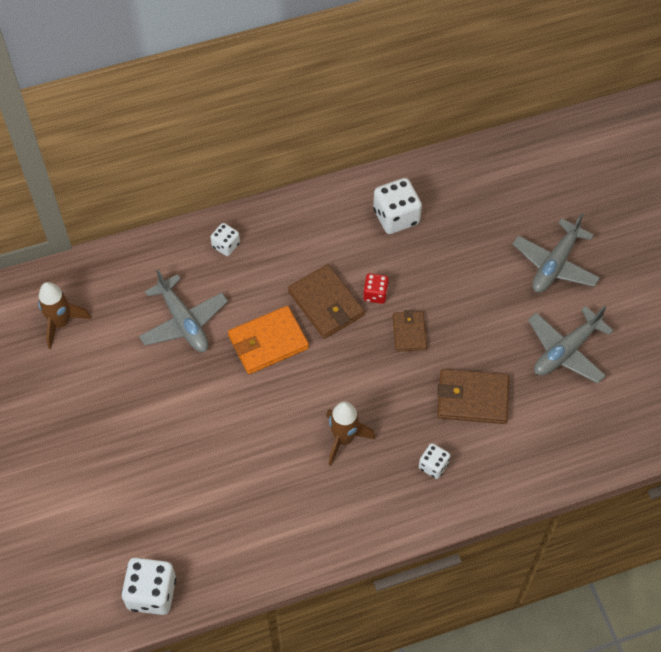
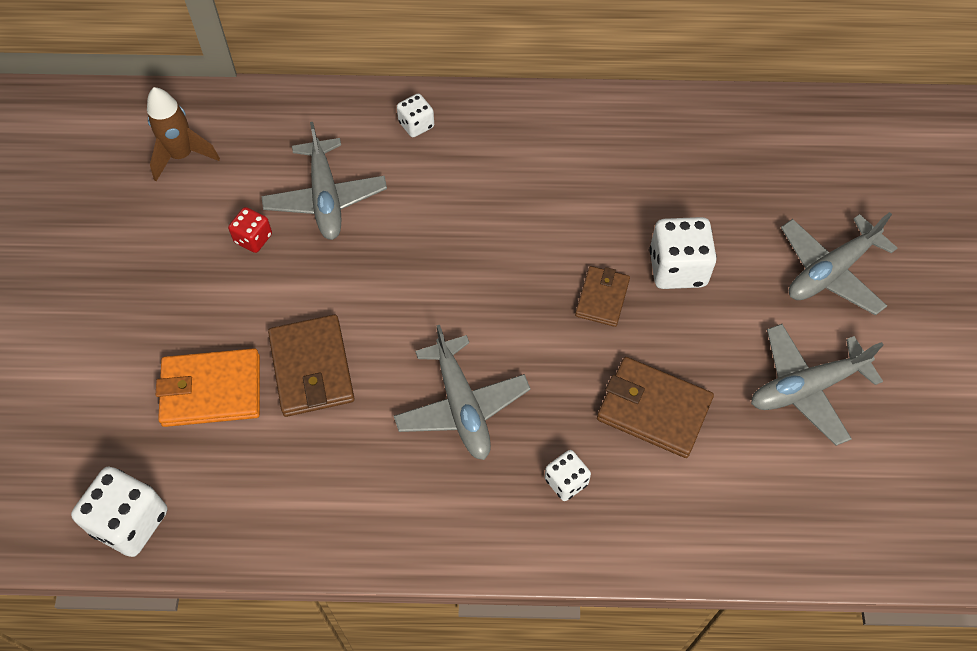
camera: 20 degrees right, 0 degrees up
orange wallet [228,306,309,374] -> orange wallet moved to [156,348,260,427]
brown wallet [288,264,364,339] -> brown wallet moved to [268,315,355,417]
brown rocket [326,401,375,465] -> grey plane [394,325,531,460]
red dice [363,273,389,304] -> red dice moved to [228,207,272,253]
white dice [373,178,422,234] -> white dice moved to [649,217,717,289]

